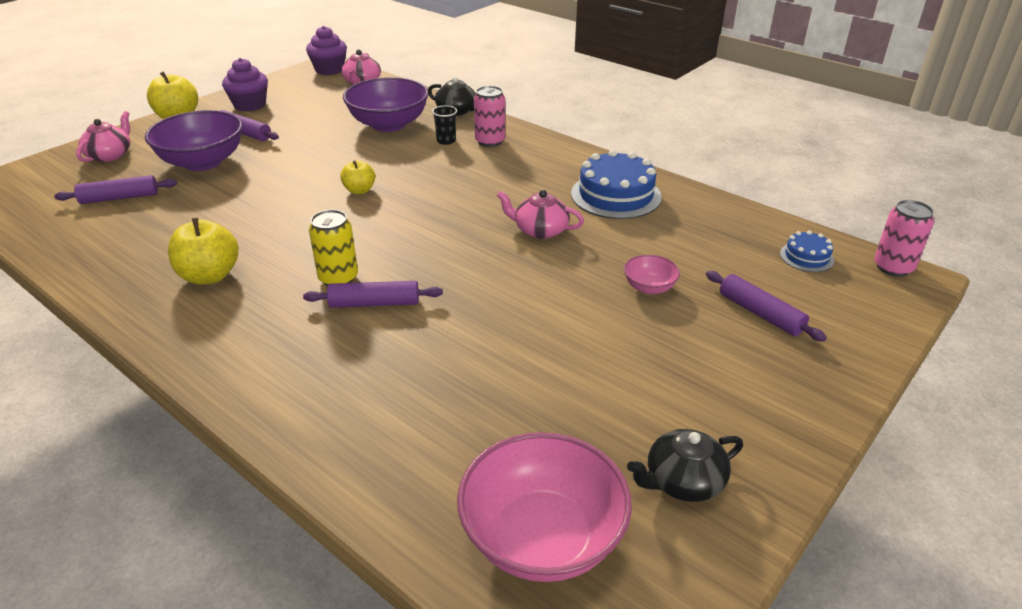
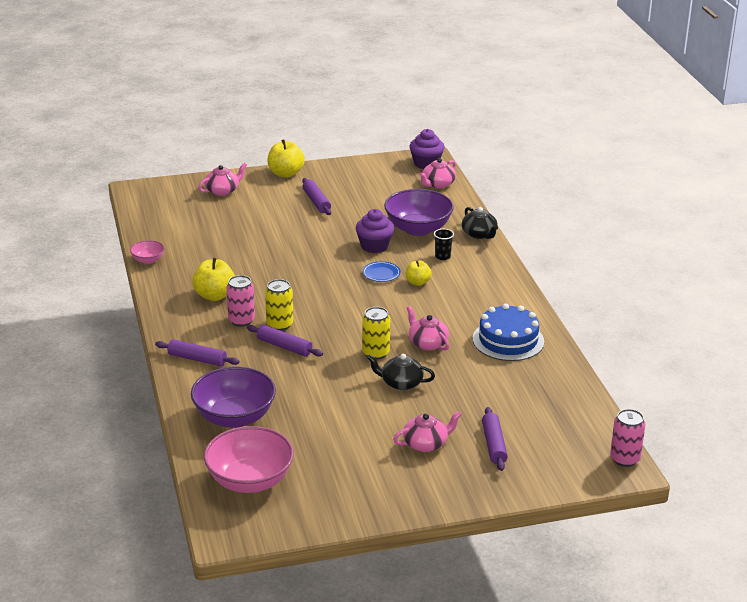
camera: 35 degrees right, 5 degrees down
purple rolling pin [54,175,177,204] -> purple rolling pin moved to [155,339,240,366]
purple bowl [145,110,243,171] -> purple bowl moved to [191,367,276,428]
purple cupcake [222,58,268,111] -> purple cupcake moved to [356,209,394,253]
yellow apple [340,160,375,194] -> yellow apple moved to [406,261,432,286]
pink can [474,86,505,147] -> pink can moved to [227,275,255,327]
pink bowl [624,255,680,294] -> pink bowl moved to [130,240,164,264]
black teapot [627,429,743,502] -> black teapot moved to [367,354,435,390]
blue cake [780,231,834,272] -> none
none -> yellow can [362,307,390,360]
none -> blue plate [363,261,401,282]
none -> pink teapot [393,411,462,452]

